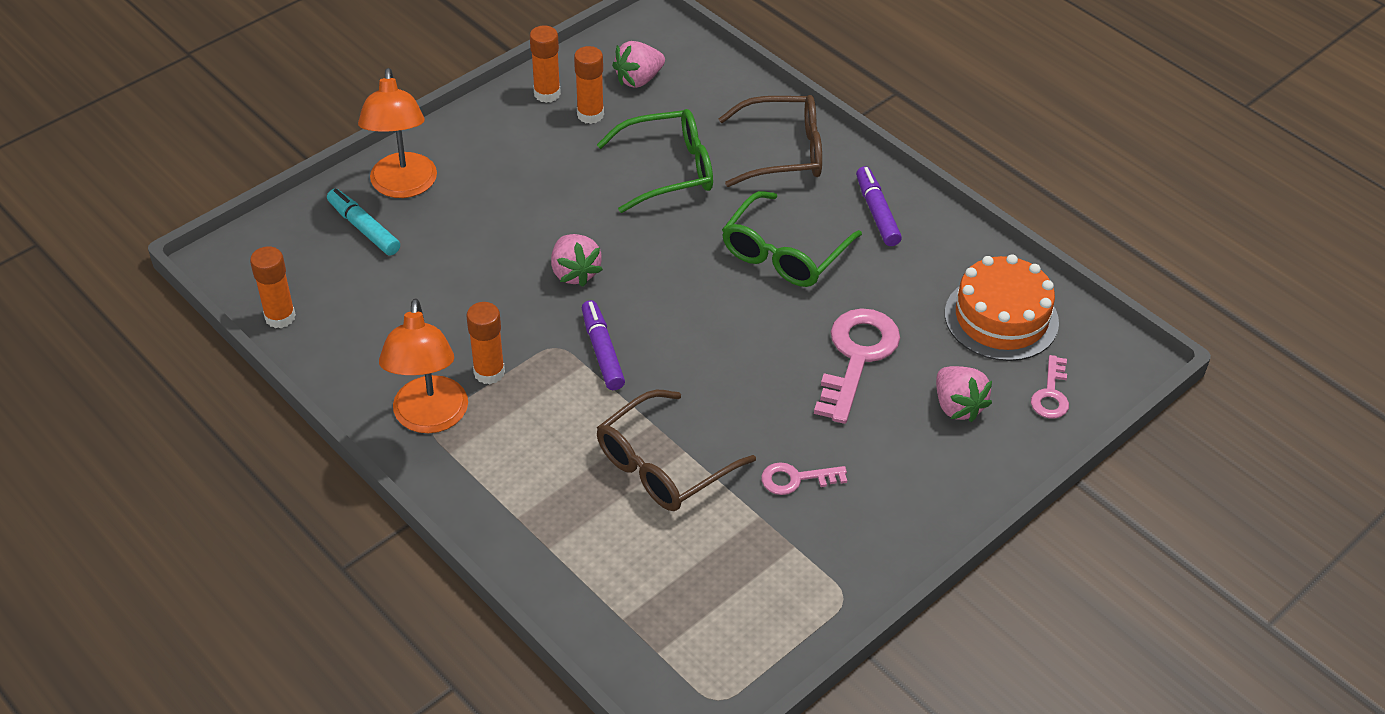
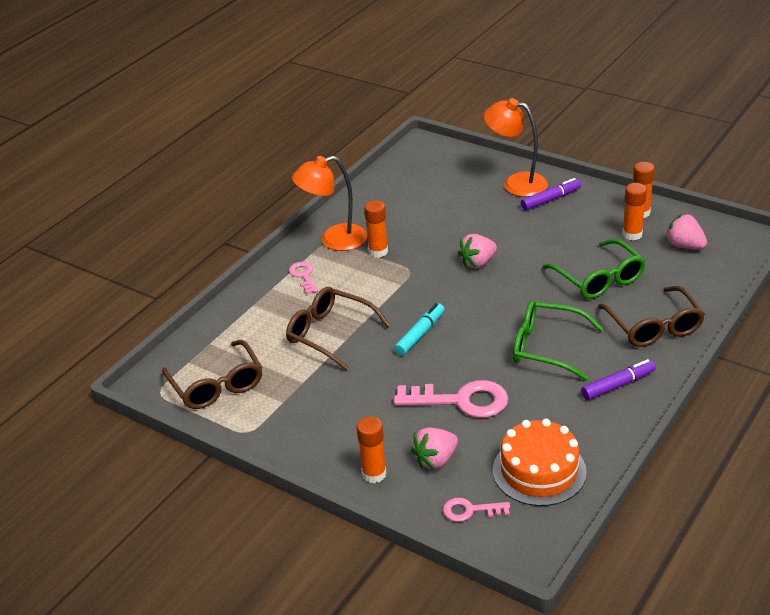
camera: 80 degrees right, 10 degrees down
orange glue stick [250,246,296,328] -> orange glue stick moved to [357,416,386,483]
turquoise marker [327,189,400,255] -> turquoise marker moved to [394,303,444,356]
orange lamp [358,68,437,198] -> orange lamp turned 45 degrees clockwise [484,98,548,197]
purple marker [582,300,625,390] -> purple marker moved to [521,178,581,210]
pink key [761,462,847,495] -> pink key moved to [289,262,318,294]
none -> brown glasses [162,340,262,409]

